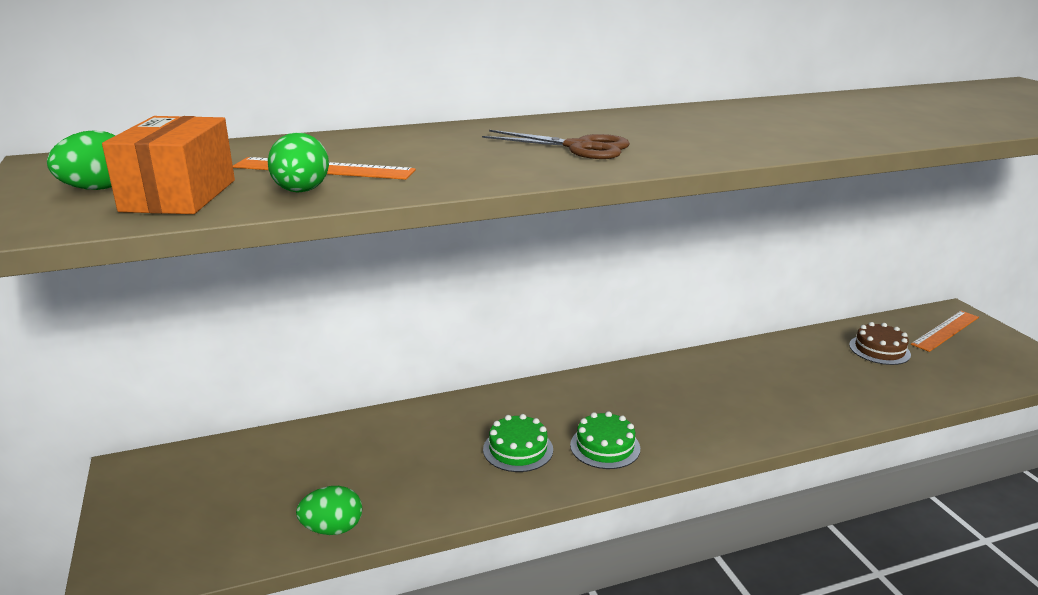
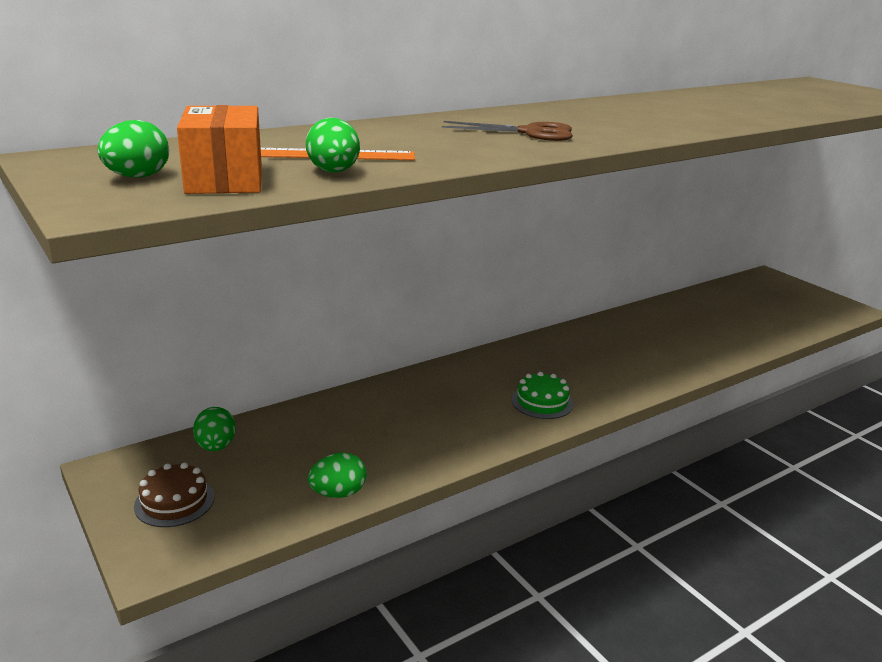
camera: 15 degrees left, 0 degrees up
green cake [483,414,553,472] -> none
brown cake [849,322,911,365] -> brown cake moved to [134,462,214,527]
orange ruler [911,311,979,352] -> none
none -> green egg [193,407,236,451]

